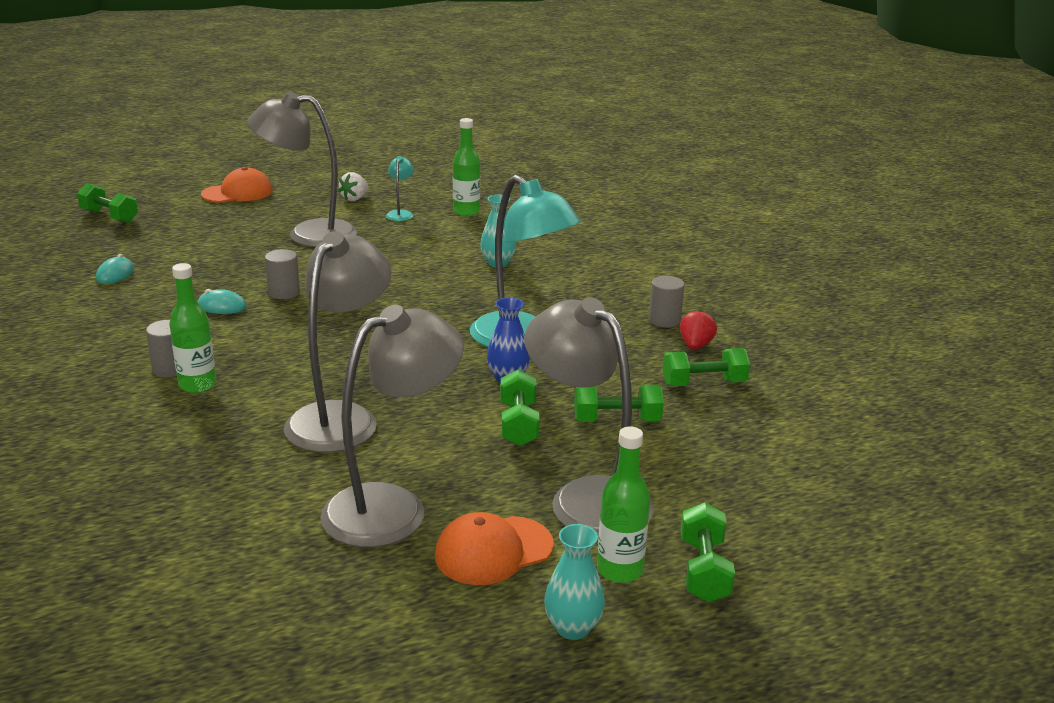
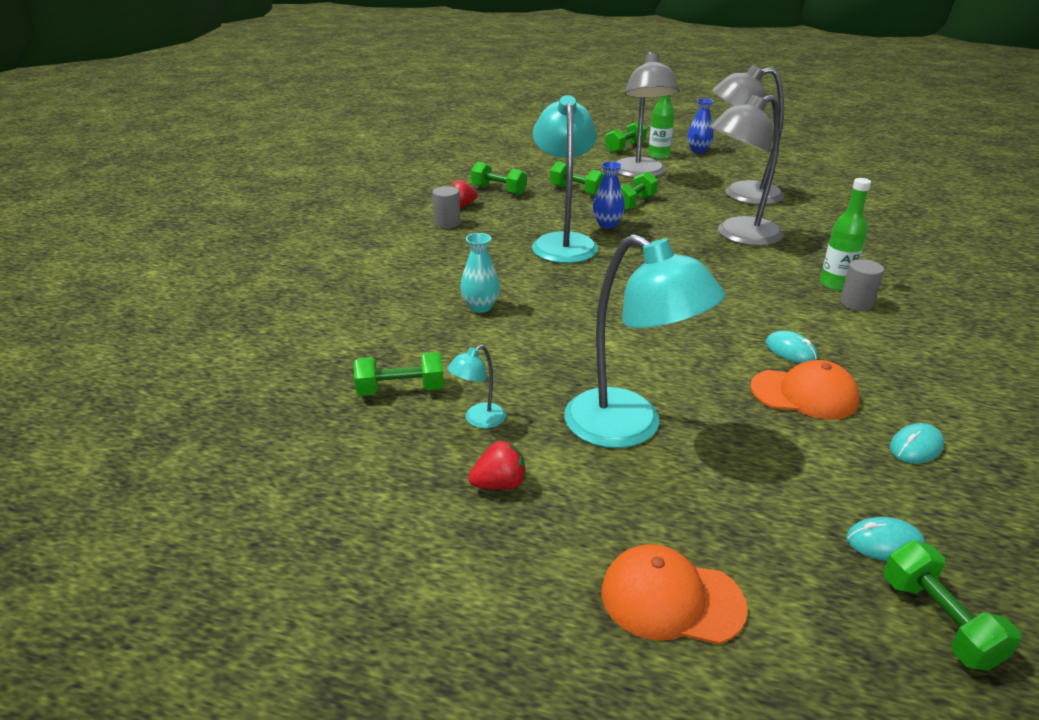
camera: 140 degrees left, 5 degrees up
grey lamp [247,91,357,247] -> turquoise lamp [564,234,725,448]
grey cylinder [265,249,300,299] -> none
white strawberry [338,172,368,201] -> red strawberry [468,440,526,489]
orange cap [435,512,554,585] -> orange cap moved to [750,360,859,420]
green bottle [453,118,480,216] -> green dumbbell [354,352,444,396]
turquoise vase [544,524,605,640] -> blue vase [687,98,714,153]
none -> turquoise mouse [846,517,925,561]

